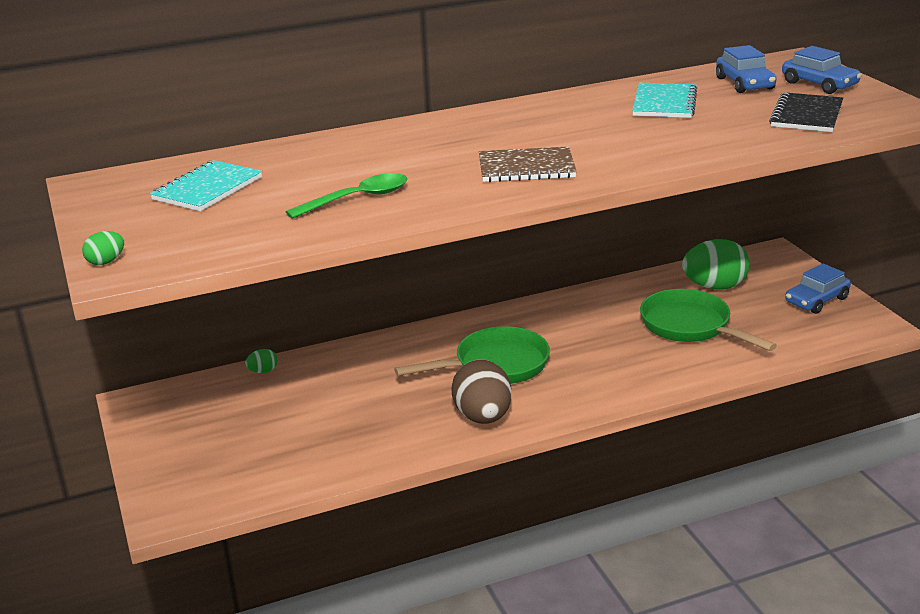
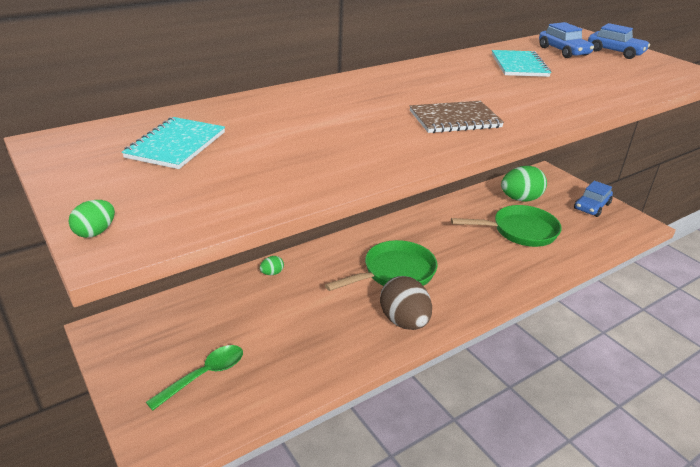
camera: 15 degrees left, 5 degrees up
green egg [245,349,278,373] -> green egg moved to [260,256,284,275]
green spoon [286,173,407,219] -> green spoon moved to [146,345,243,411]
green pan [640,289,777,351] -> green pan turned 135 degrees clockwise [451,205,562,247]
black notebook [769,92,843,132] -> none

